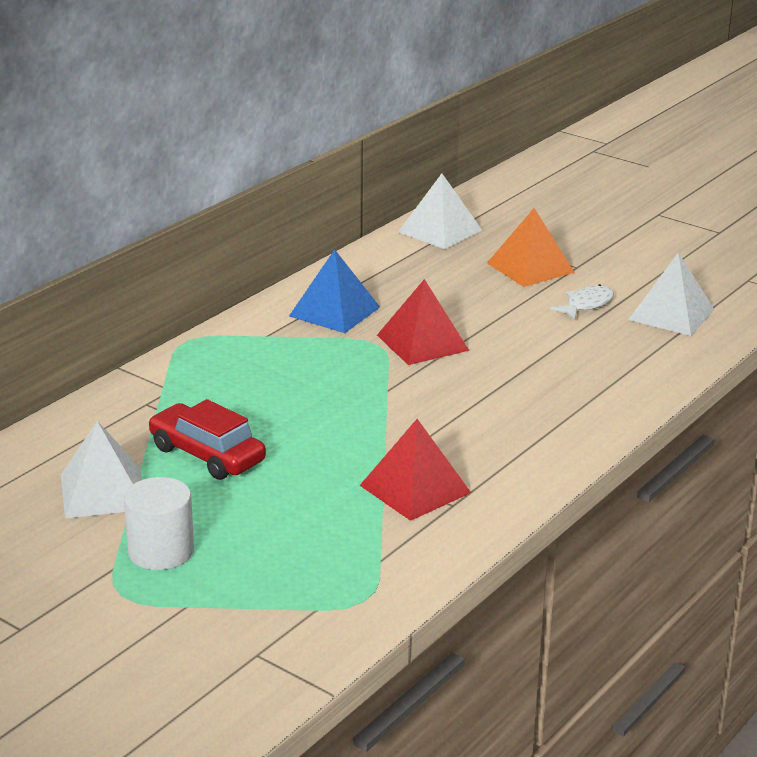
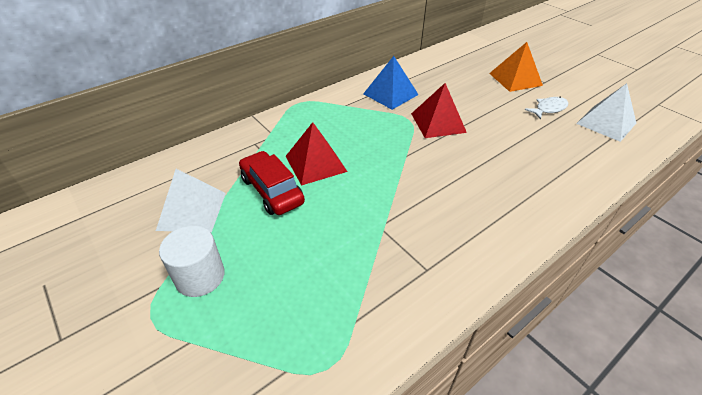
camera: 15 degrees right, 15 degrees up
red pyramid [360,419,471,521] -> red pyramid moved to [286,122,348,186]
white pyramid [398,174,482,249] -> none

